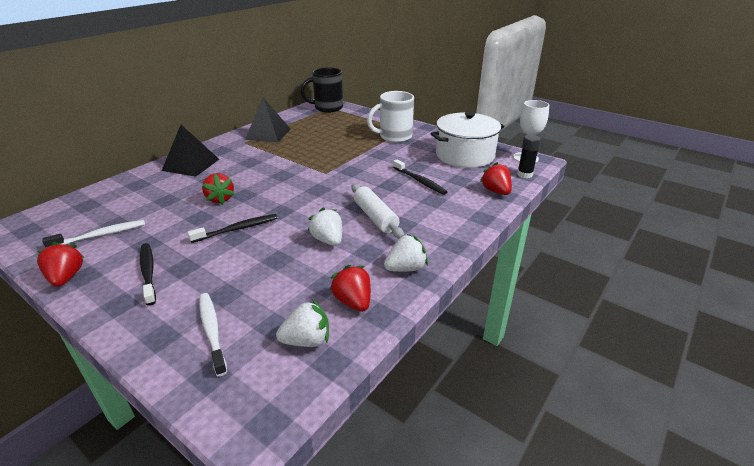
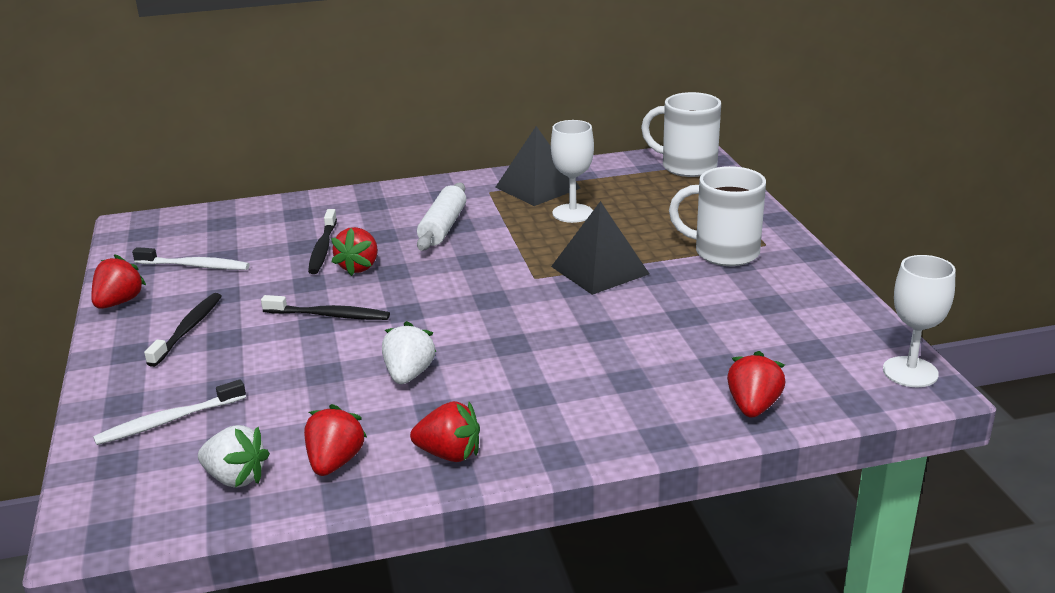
camera: 40 degrees right, 5 degrees down
black pyramid [162,125,219,177] -> black pyramid moved to [551,201,649,295]
white toothbrush [199,293,227,376] -> white toothbrush turned 135 degrees counterclockwise [93,379,246,445]
black mug [300,68,343,113] -> white mug [641,92,721,177]
white rolling pin [351,184,404,238] -> white rolling pin moved to [417,182,466,251]
white strawberry [384,234,428,272] -> red strawberry [410,401,480,462]
black toothbrush [393,159,447,195] -> black toothbrush moved to [308,209,337,274]
white pot [430,111,504,168] -> none
black glue stick [517,135,541,178] -> none
none -> white goblet [551,120,594,223]

